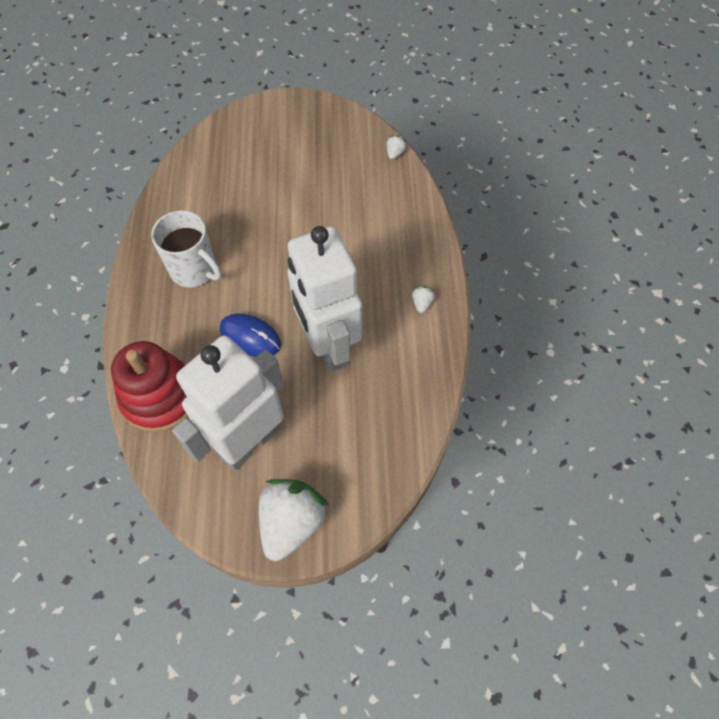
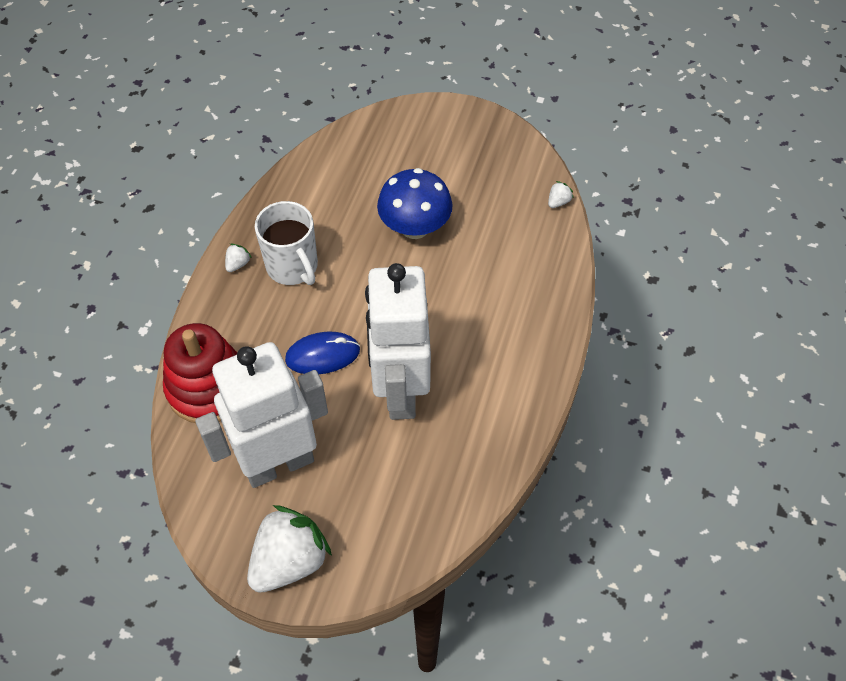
camera: 20 degrees right, 5 degrees down
blue mouse [220,313,281,357] -> blue mouse turned 60 degrees counterclockwise [285,332,360,374]
white strawberry [412,286,435,313] -> white strawberry moved to [225,244,252,272]
none -> blue mushroom [377,168,453,239]

